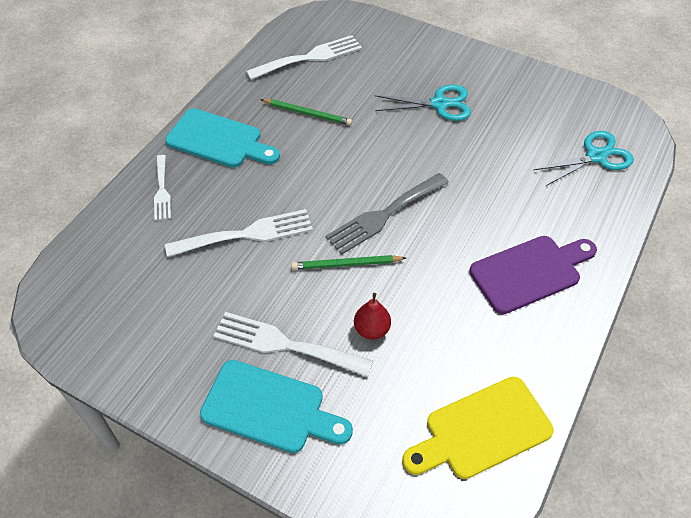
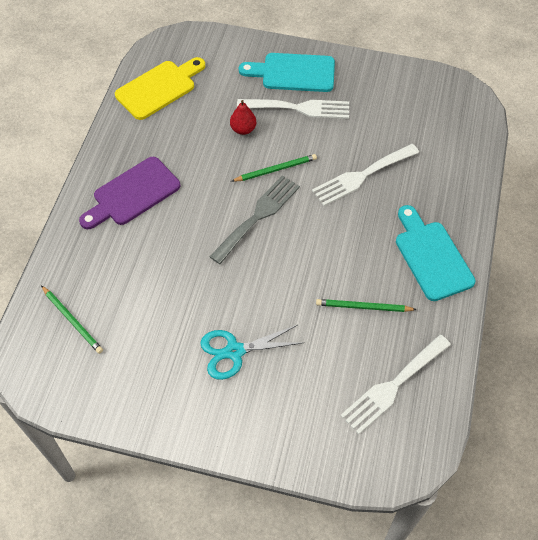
camera: 165 degrees right, 5 degrees up
white fork [154,155,171,221] -> none
turquoise cutting board [165,108,280,168] -> turquoise cutting board turned 60 degrees clockwise [396,205,475,301]
turquoise scissors [533,131,634,186] -> green pencil [41,285,103,354]

